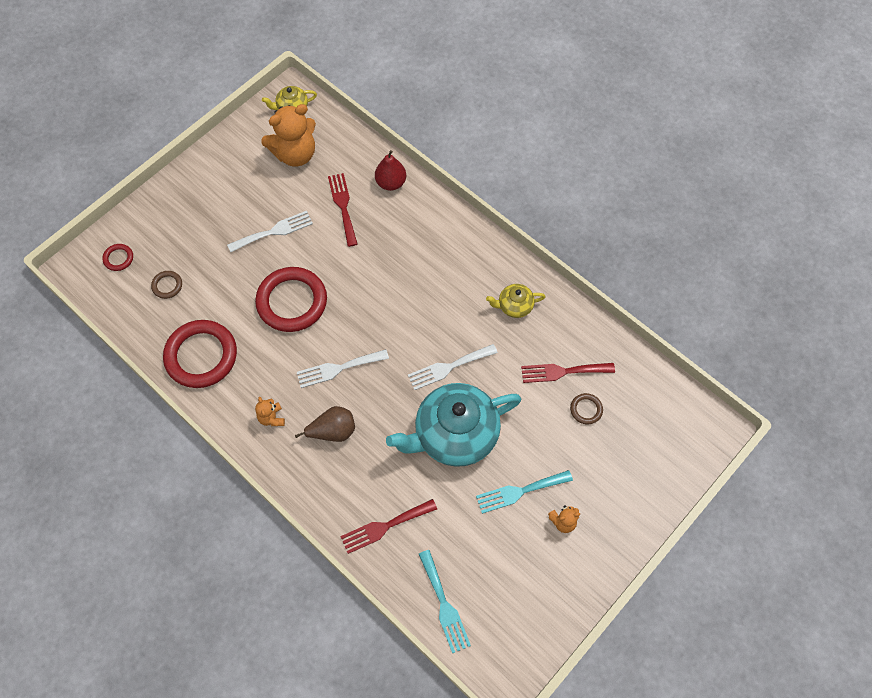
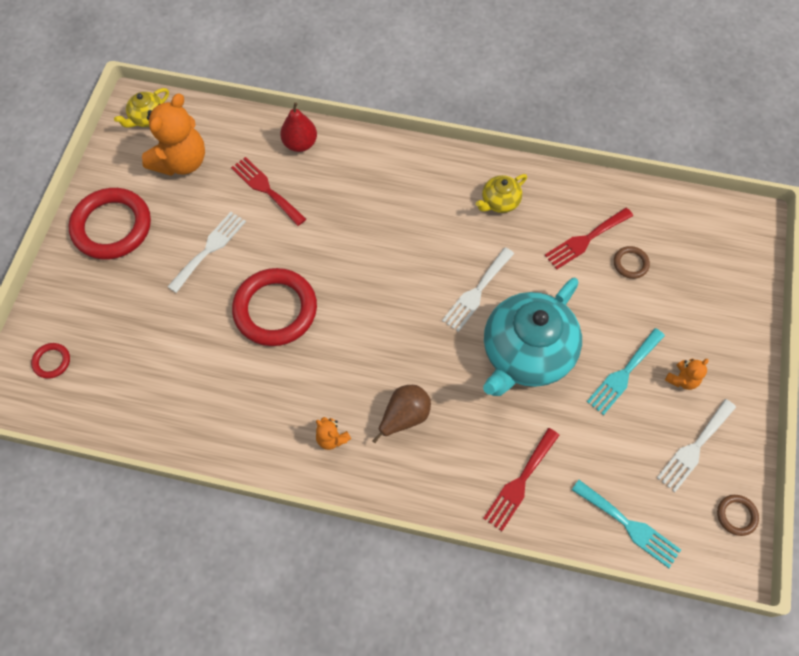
camera: 30 degrees left, 0 degrees up
brown ring [151,271,182,299] -> brown ring moved to [717,495,759,536]
red ring [163,320,237,388] -> red ring moved to [69,188,151,260]
white fork [297,349,389,388] -> white fork moved to [657,399,736,492]

